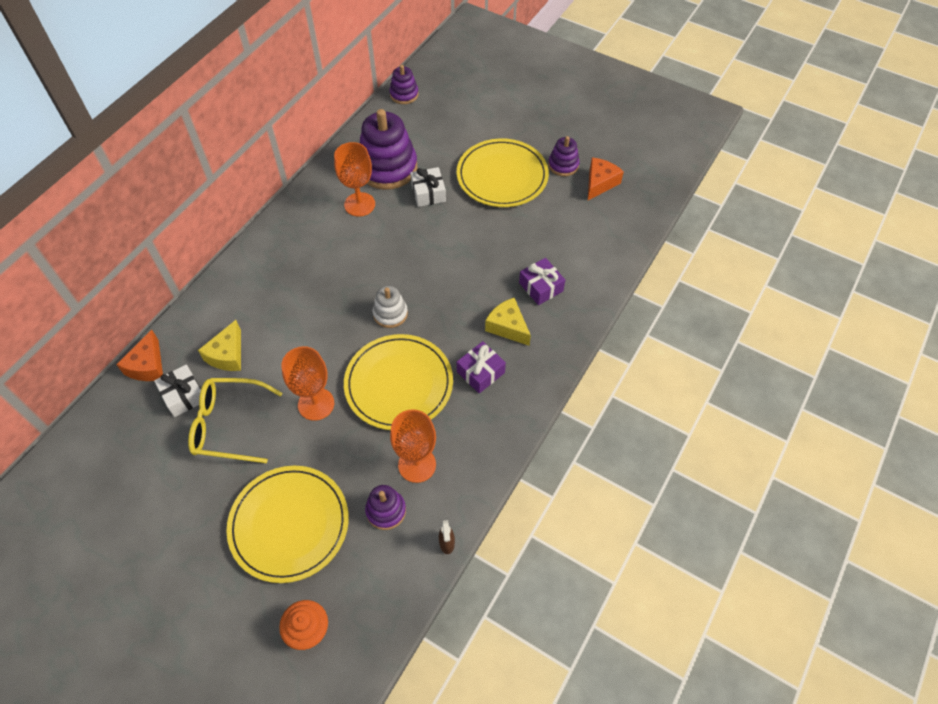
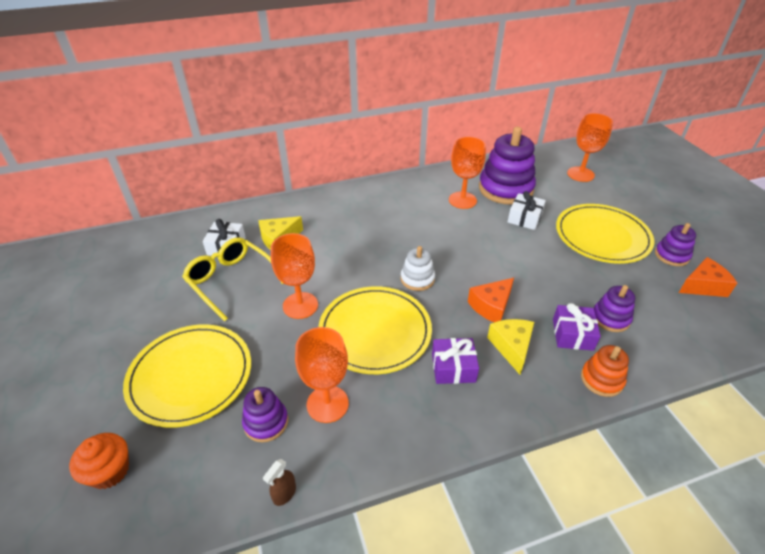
camera: 40 degrees right, 15 degrees down
orange cheese [116,330,163,381] -> orange cheese moved to [468,278,514,322]
purple stacking toy [390,65,419,104] -> purple stacking toy moved to [594,285,635,332]
none -> orange goblet [567,113,613,182]
none -> orange stacking toy [581,345,629,397]

